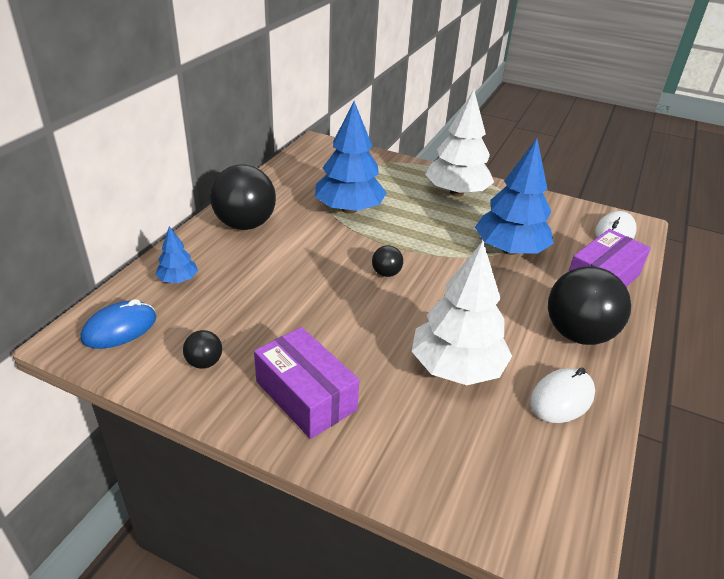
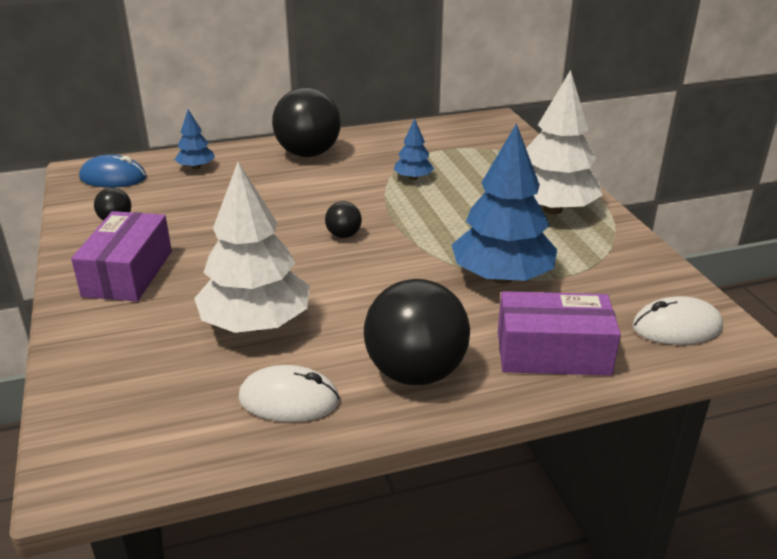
camera: 50 degrees right, 5 degrees down
blue tree [315,101,387,214] -> blue tree [394,119,434,180], size x0.48

